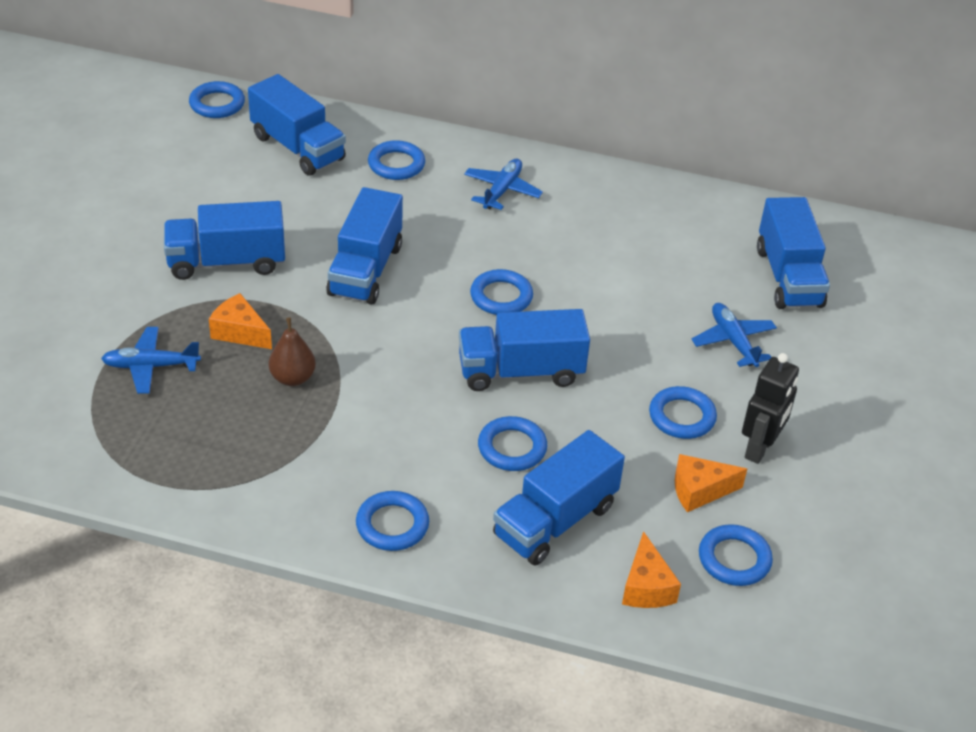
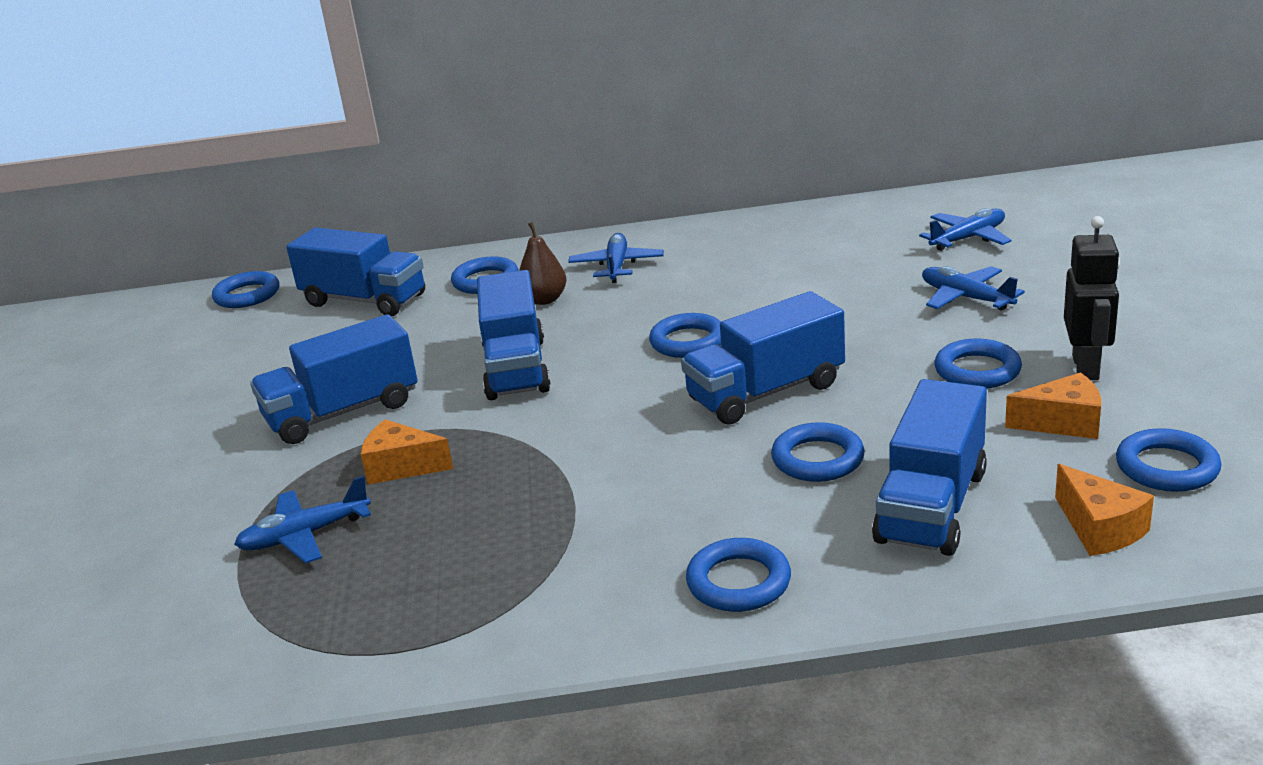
camera: 15 degrees left, 15 degrees down
brown pear [269,317,316,386] -> brown pear moved to [519,222,567,305]
orange cheese [675,454,747,512] -> orange cheese turned 150 degrees counterclockwise [1005,372,1101,439]
blue truck [757,197,830,309] -> blue plane [919,208,1011,251]

